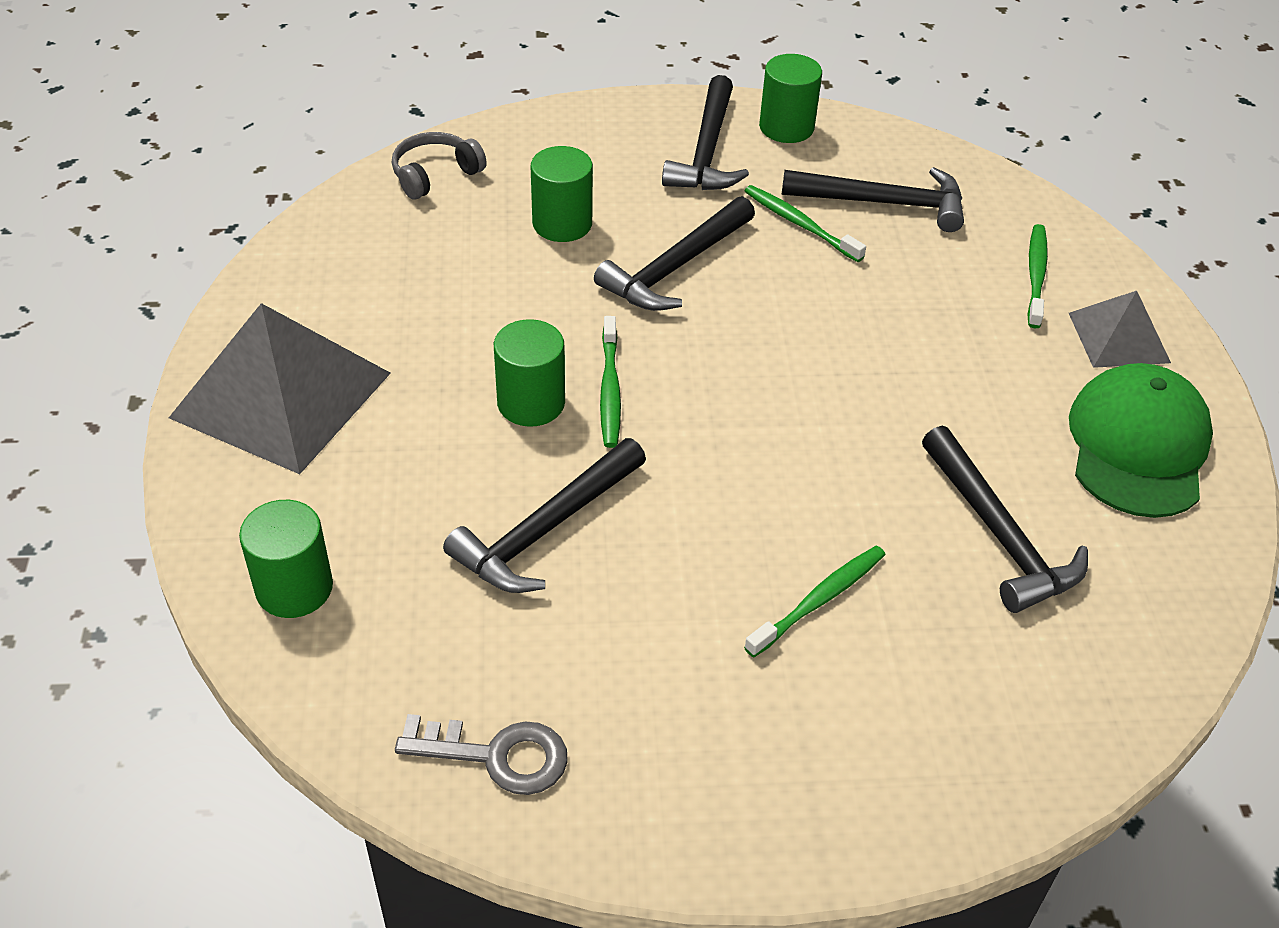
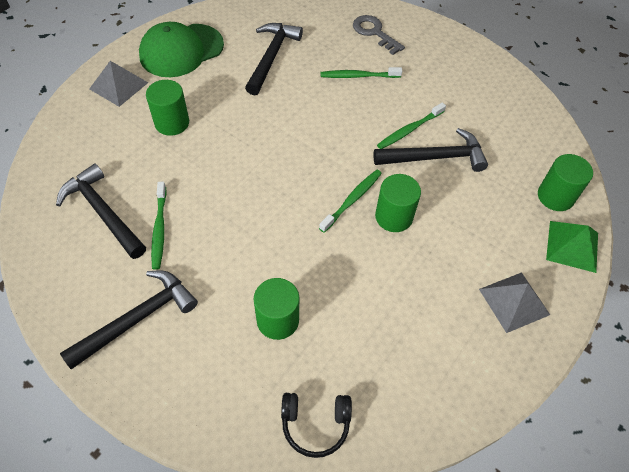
camera: 140 degrees left, 10 degrees up
grey pyramid [169,303,391,474] -> grey pyramid [479,272,550,333], size x0.54
grey headphones [392,132,487,200] -> black headphones [281,393,352,458]
grey key [395,714,568,795] -> grey key moved to [353,15,405,55]
black hammer [594,196,755,311] -> none
green cylinder [759,54,822,143] -> green cylinder moved to [146,80,189,136]
green toothbrush [1027,224,1048,329] -> green toothbrush moved to [377,102,446,149]
none -> green pyramid [546,221,598,273]

